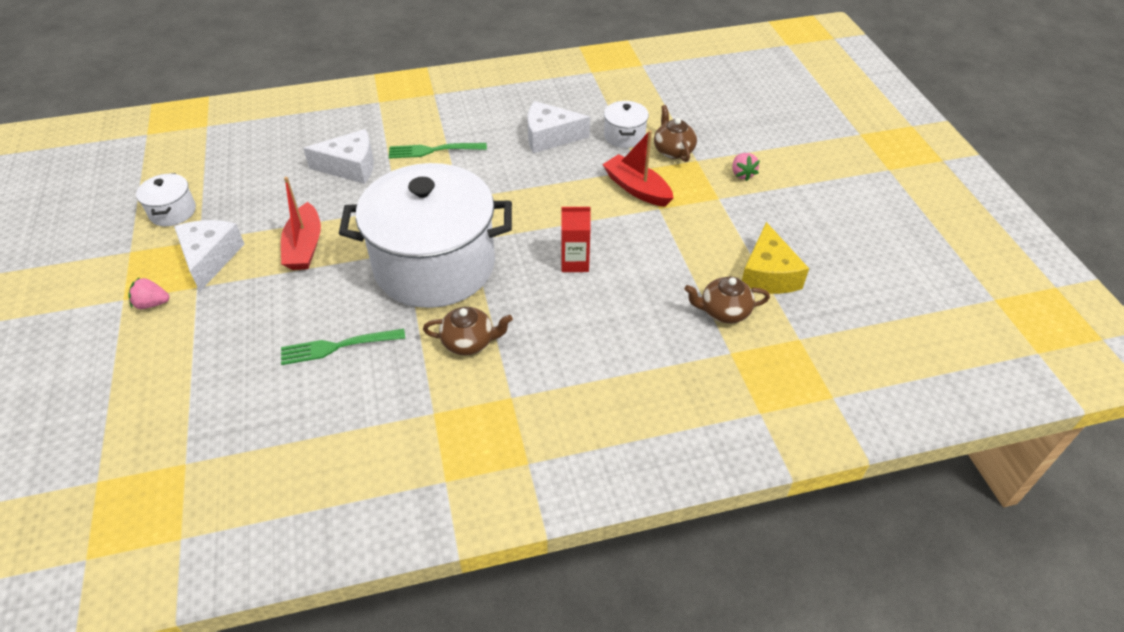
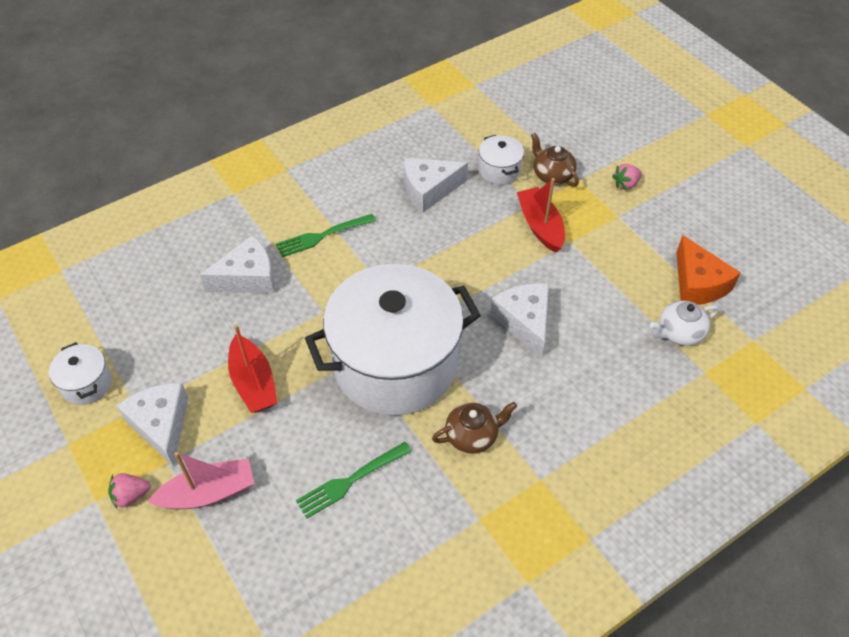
camera: 20 degrees left, 5 degrees up
red carton [561,207,591,272] -> white cheese [490,283,549,358]
red boat [602,130,673,207] -> red boat turned 45 degrees clockwise [517,178,565,253]
brown teapot [684,276,770,324] -> white teapot [650,301,719,346]
pink strawberry [732,153,760,181] -> pink strawberry turned 90 degrees clockwise [612,164,642,190]
yellow cheese [742,222,809,294] -> orange cheese [676,235,741,305]
none -> pink boat [147,452,255,509]

